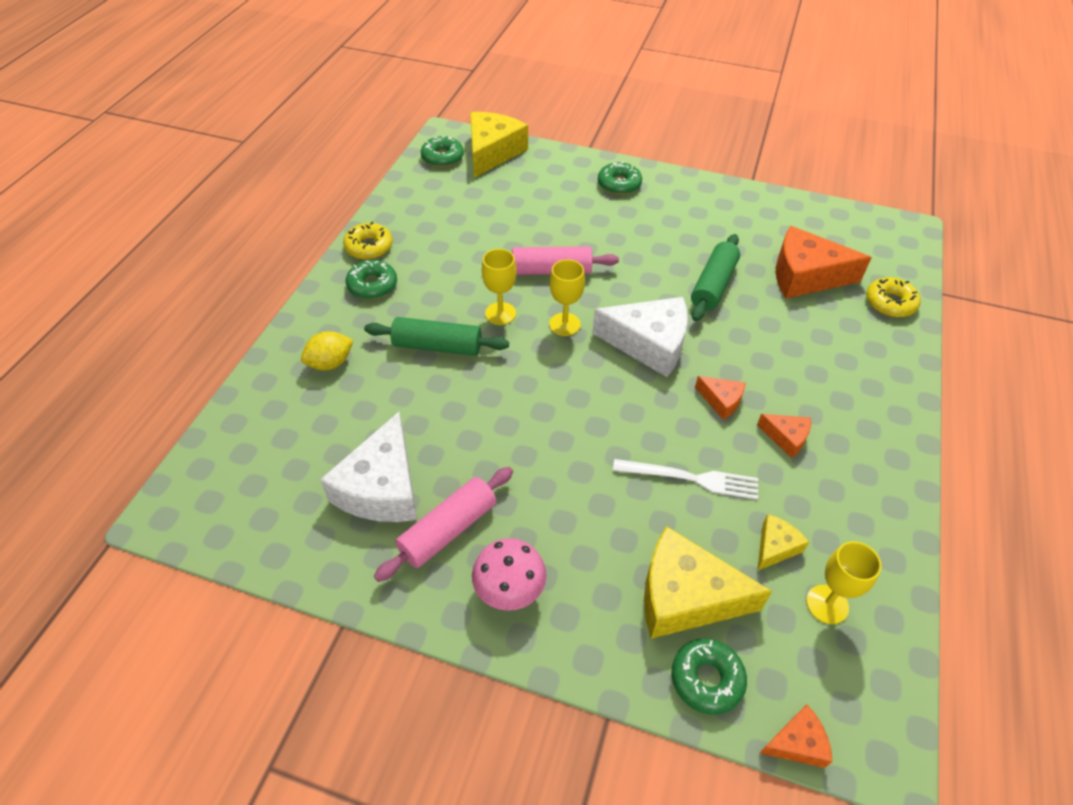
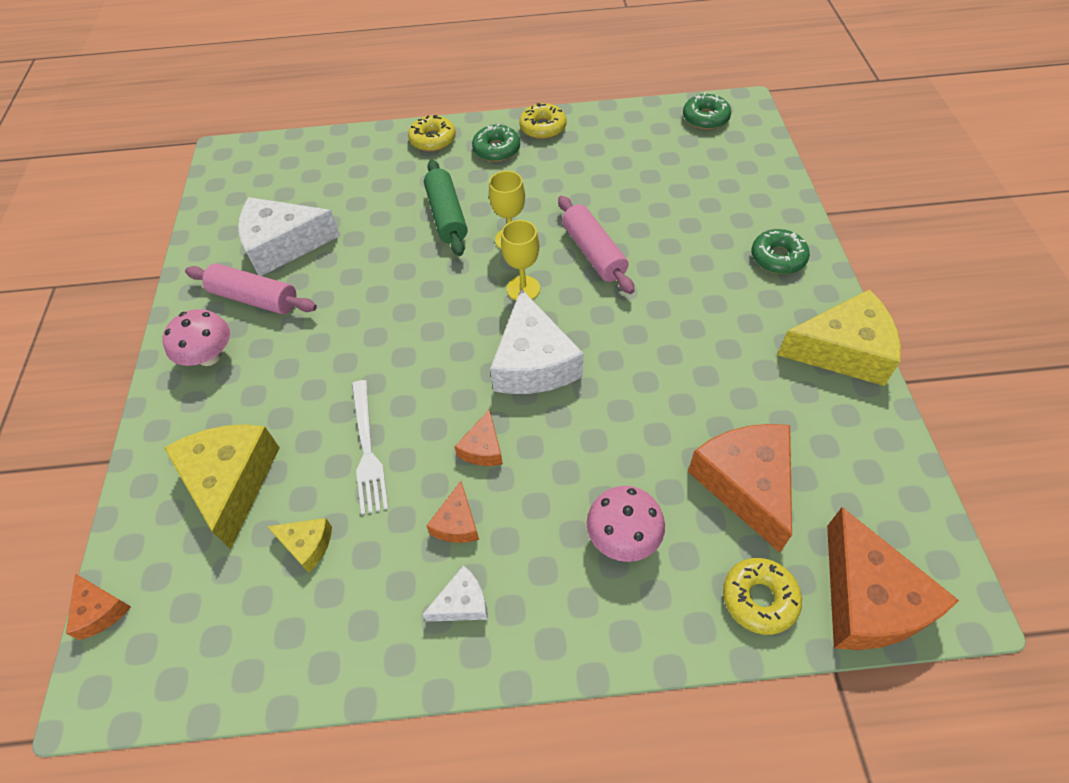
camera: 70 degrees right, 5 degrees up
yellow lemon [301,331,353,370] -> none
yellow cheese [470,112,528,178] -> yellow cheese moved to [778,289,901,386]
green donut [671,639,747,715] -> none
green rolling pin [691,234,740,321] -> none
yellow goblet [806,541,882,624] -> none
none -> yellow donut [408,115,456,152]
none -> white cheese [422,565,488,622]
none -> pink mushroom [587,486,665,562]
none -> orange cheese [827,507,959,650]

